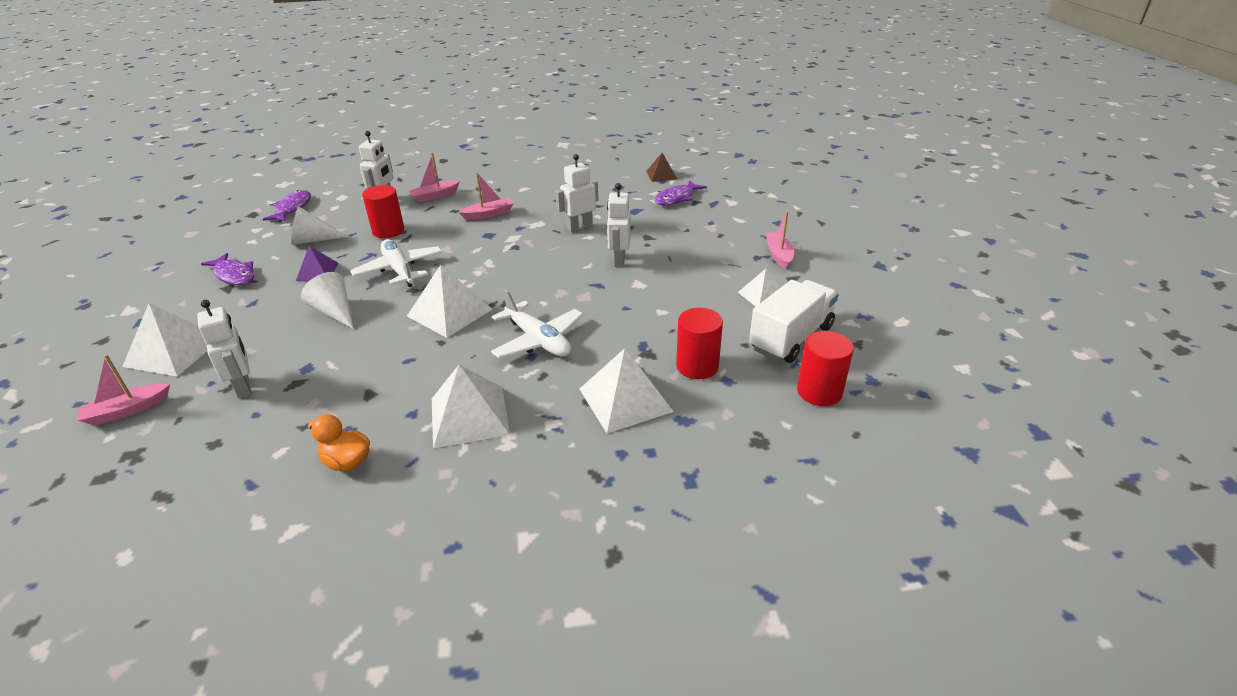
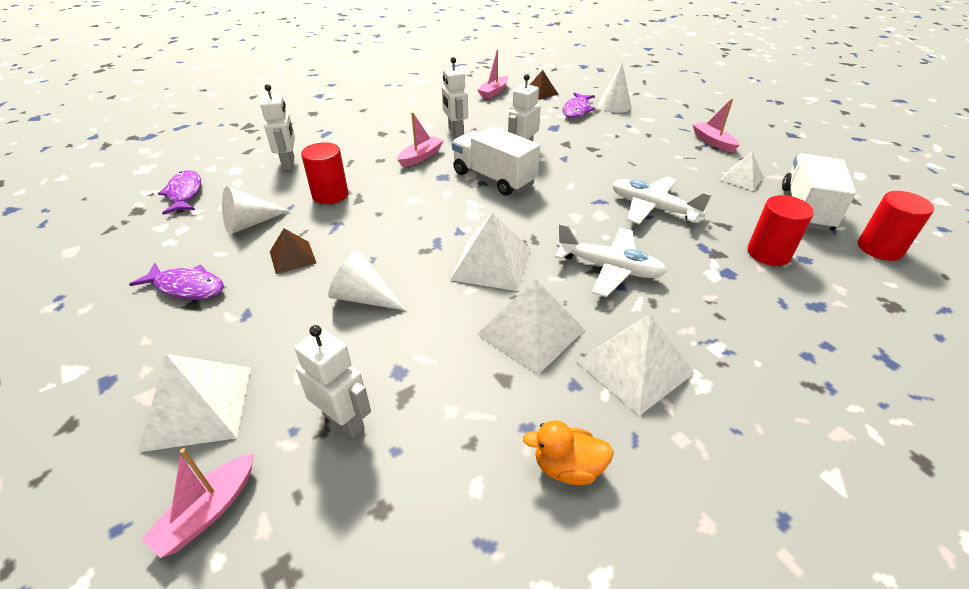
camera: 25 degrees left, 5 degrees up
purple pyramid [296,246,339,281] -> brown pyramid [270,228,317,274]
white plane [350,239,442,287] -> white plane moved to [613,177,712,224]
pink boat [409,153,460,202] -> pink boat moved to [477,50,508,99]
white pyramid [580,348,674,433] -> white pyramid moved to [477,279,585,375]
white robot [607,183,631,267] -> white robot moved to [442,57,468,137]
none -> white truck [452,126,540,196]
none -> white cone [598,63,631,113]

